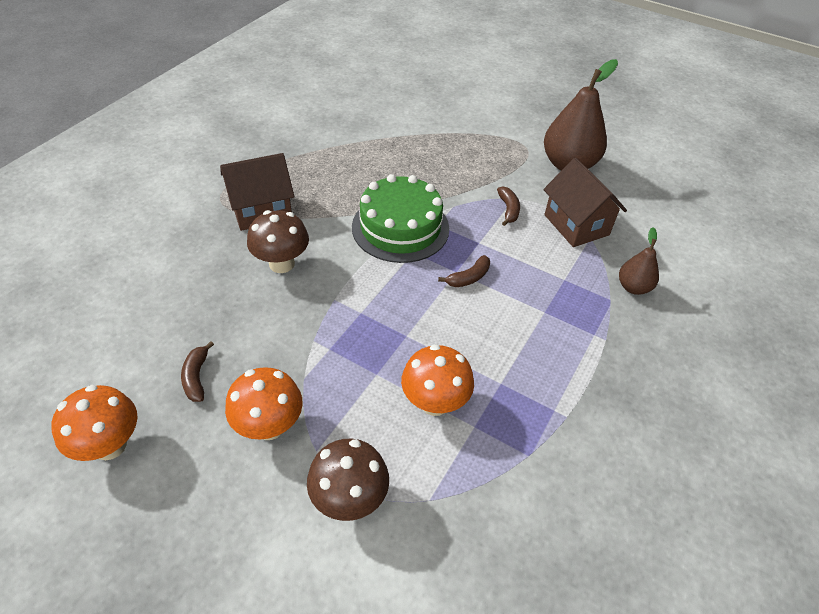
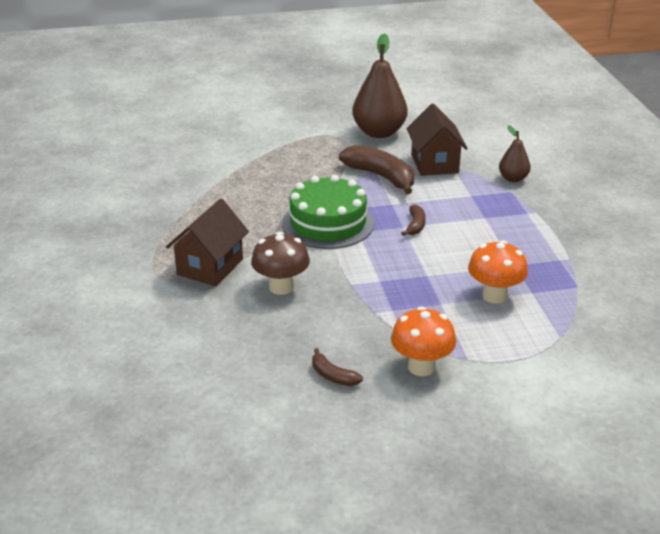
camera: 40 degrees left, 15 degrees down
orange mushroom [51,385,138,461] -> none
brown mushroom [307,439,389,521] -> none
brown banana [497,186,520,226] -> brown banana [339,145,414,194], size x1.99
brown house [544,158,627,247] -> brown house turned 60 degrees clockwise [407,104,468,176]

